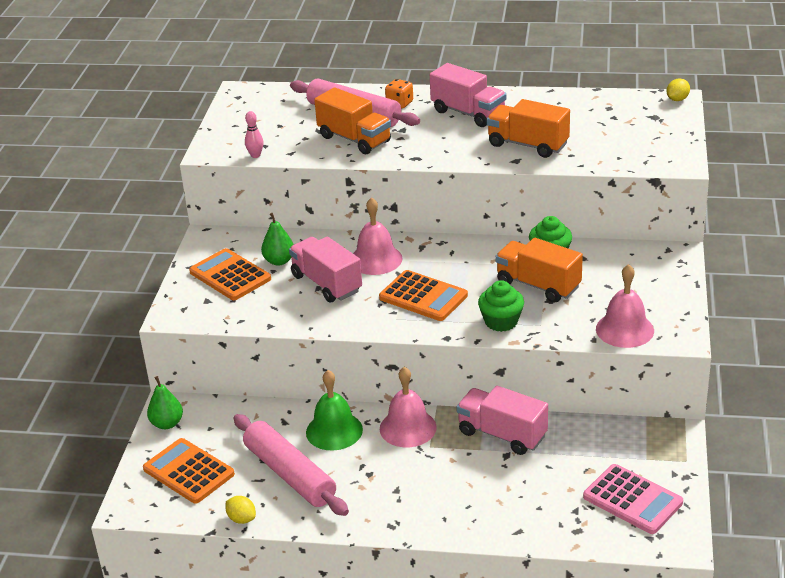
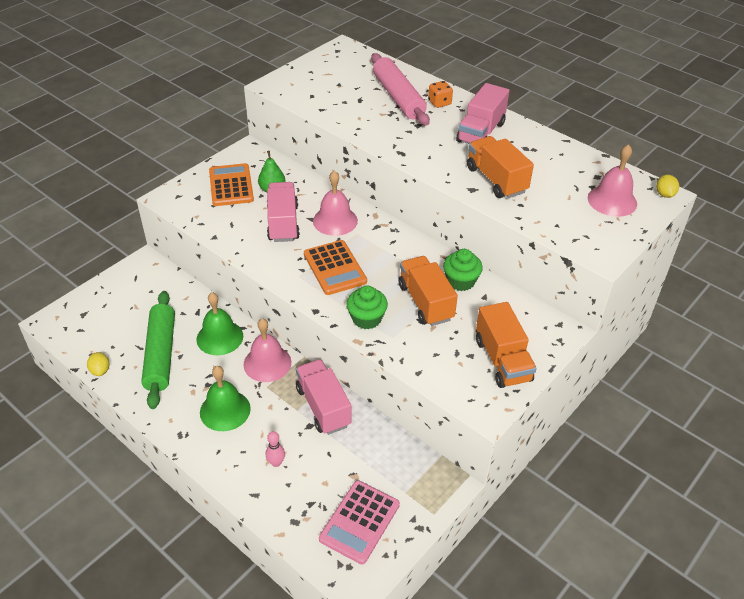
camera: 30 degrees right, 10 degrees up
orange calculator [143,438,235,504] -> none
green pear [147,376,183,429] -> none
pink rolling pin [234,414,349,516] -> green rolling pin [141,291,175,409]
pink bowling pin [245,111,264,158] -> pink bowling pin moved to [266,431,285,467]
orange truck [314,87,391,154] -> orange truck moved to [476,302,537,388]
pink truck [430,63,506,127] -> pink truck turned 45 degrees clockwise [456,83,509,144]
pink calculator [583,464,683,534] -> pink calculator turned 45 degrees clockwise [319,480,400,565]
pink bell [596,264,654,348] -> pink bell moved to [588,144,637,217]
yellow lemon [666,78,690,101] -> yellow lemon turned 75 degrees counterclockwise [656,175,679,198]
none -> green bell [200,366,251,431]

